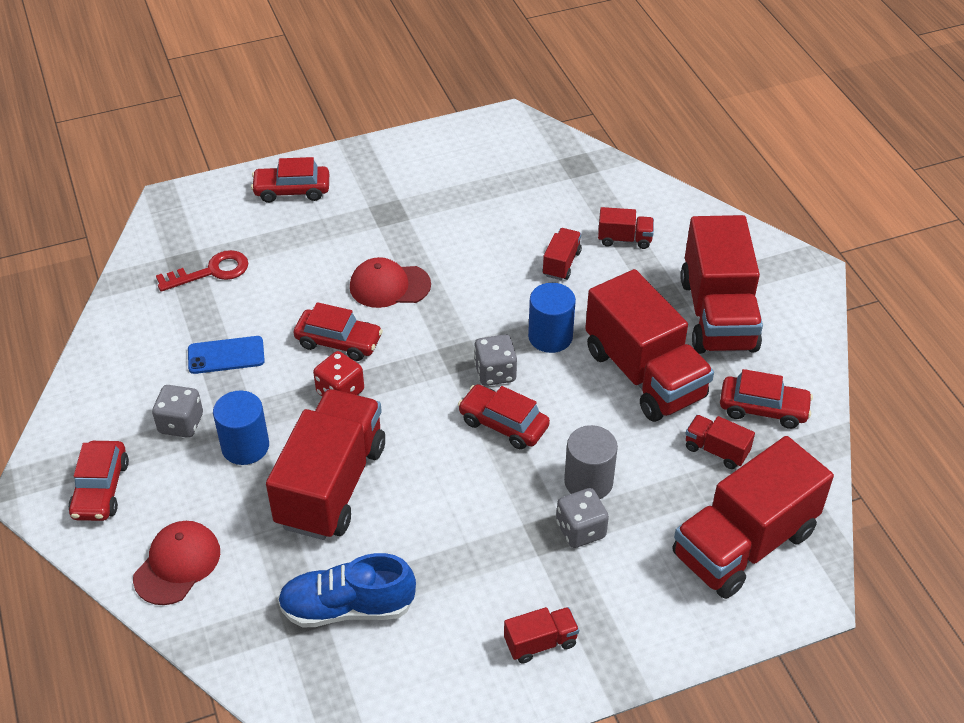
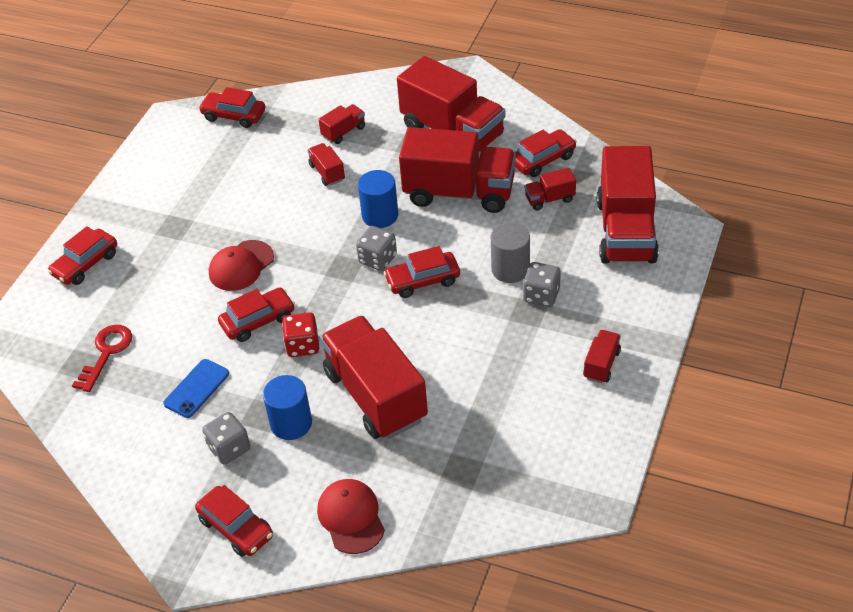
camera: 45 degrees left, 0 degrees up
blue shoe [278,553,416,627] -> none
none -> red car [198,87,265,128]

